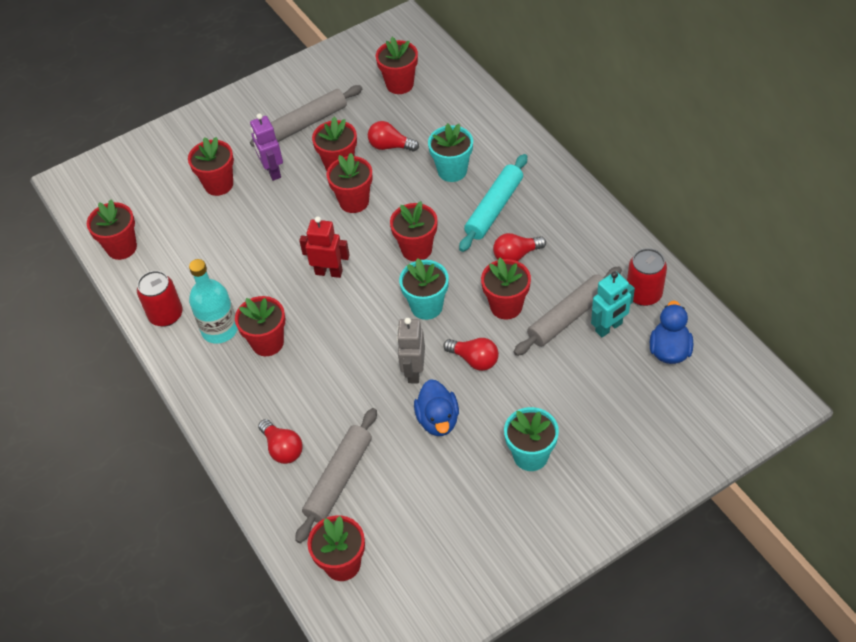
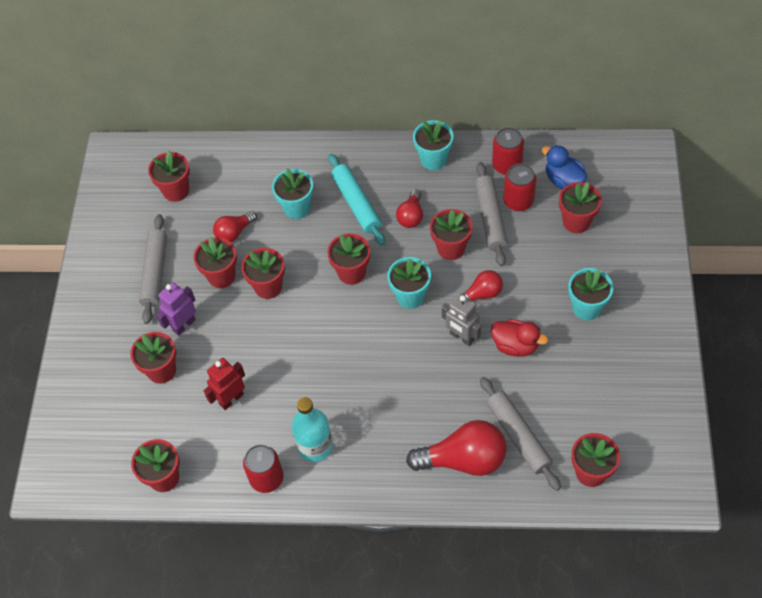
camera: 55 degrees left, 5 degrees up
red flower pot [235,296,286,356] -> red flower pot moved to [559,182,602,233]
purple robot [250,114,283,181] -> purple robot turned 120 degrees clockwise [156,282,196,336]
red light bulb [258,419,303,464] -> red light bulb [406,420,507,476], size x1.79
red robot [299,216,350,278] -> red robot moved to [204,358,245,410]
blue duck [414,379,459,436] -> red duck [491,319,548,357]
turquoise robot [591,271,635,337] -> red can [503,163,536,211]
none -> turquoise flower pot [413,120,453,170]

